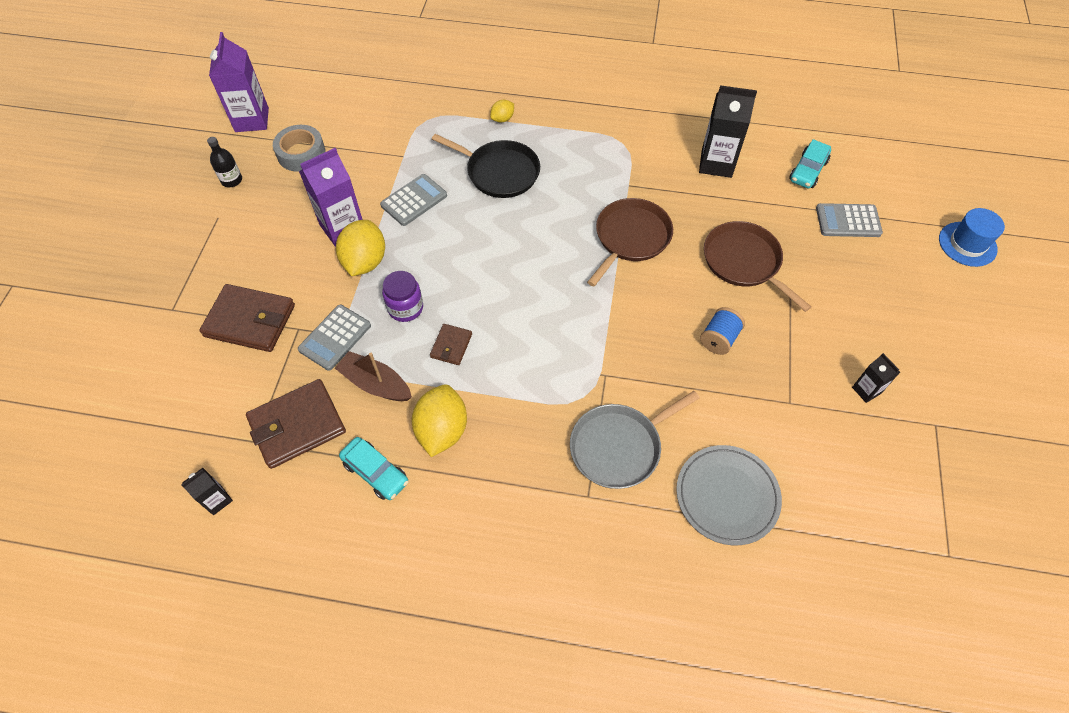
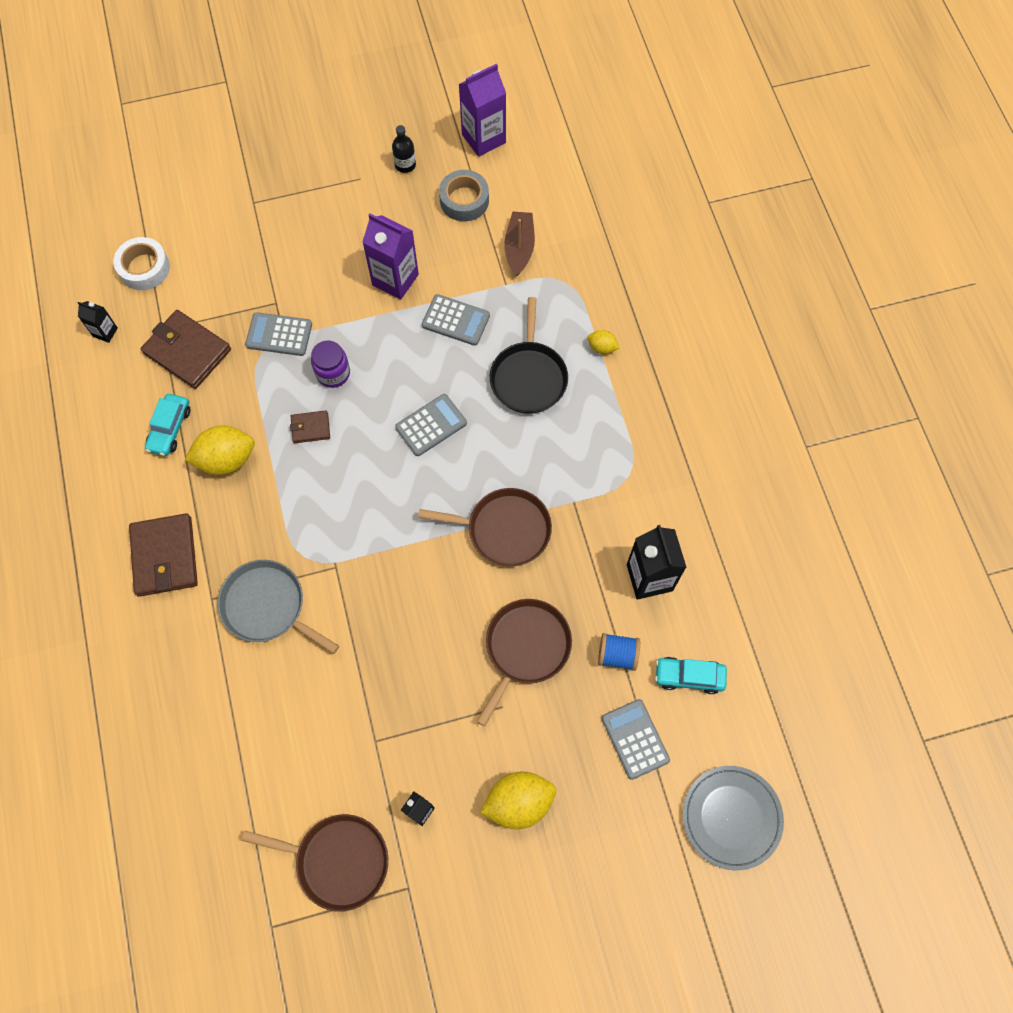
camera: 65 degrees right, 10 degrees up
brown wallet [199,284,295,352] -> brown wallet moved to [129,513,198,597]
brown boat [335,351,412,401] -> brown boat moved to [504,212,535,276]
yellow lemon [336,220,385,276] -> yellow lemon moved to [480,772,556,829]
grey plate [676,445,782,545] -> grey plate moved to [682,766,784,870]
blue spool [700,307,745,355] -> blue spool moved to [598,633,640,671]
blue hat [939,208,1005,267] -> none
none -> white tape [113,237,170,290]
none -> brown pan [242,814,388,912]
none -> grey calculator [395,394,467,456]

